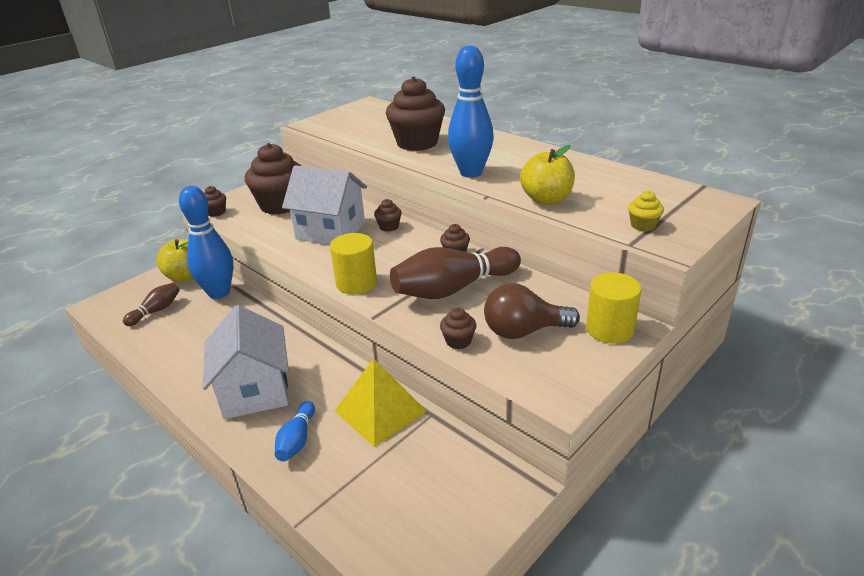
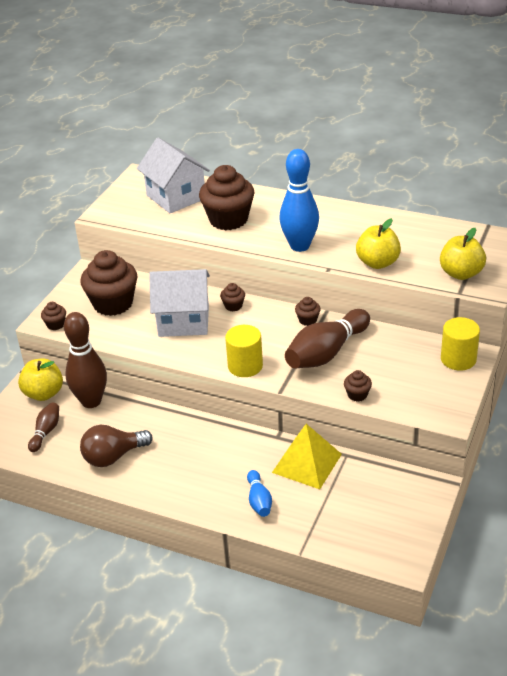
camera: 20 degrees left, 5 degrees up
blue bowling pin [179,186,233,299] -> brown bowling pin [64,312,107,408]
white house [203,305,289,419] -> white house moved to [137,138,210,213]
brown light bulb [484,283,580,339] -> brown light bulb moved to [80,425,153,467]
yellow cupcake [628,190,664,231] -> yellow apple [440,228,486,280]

